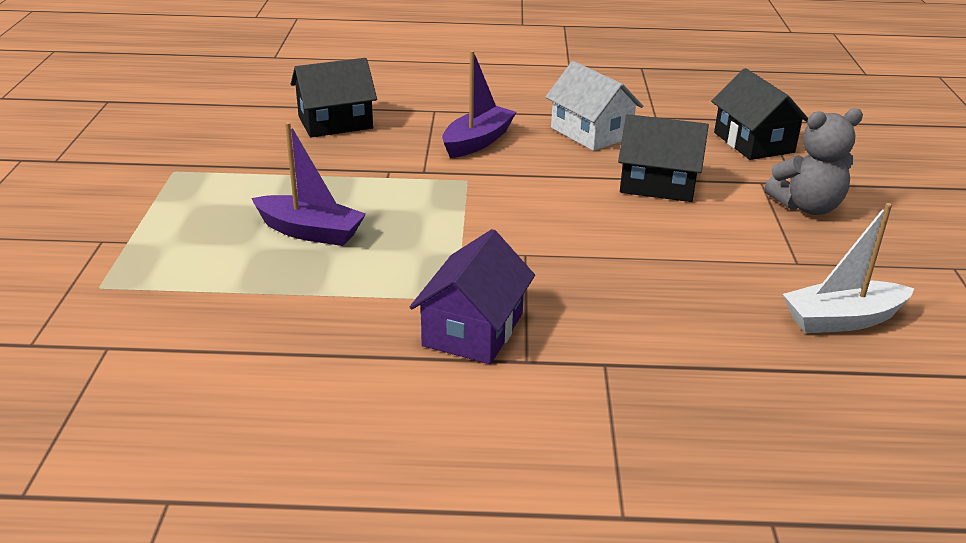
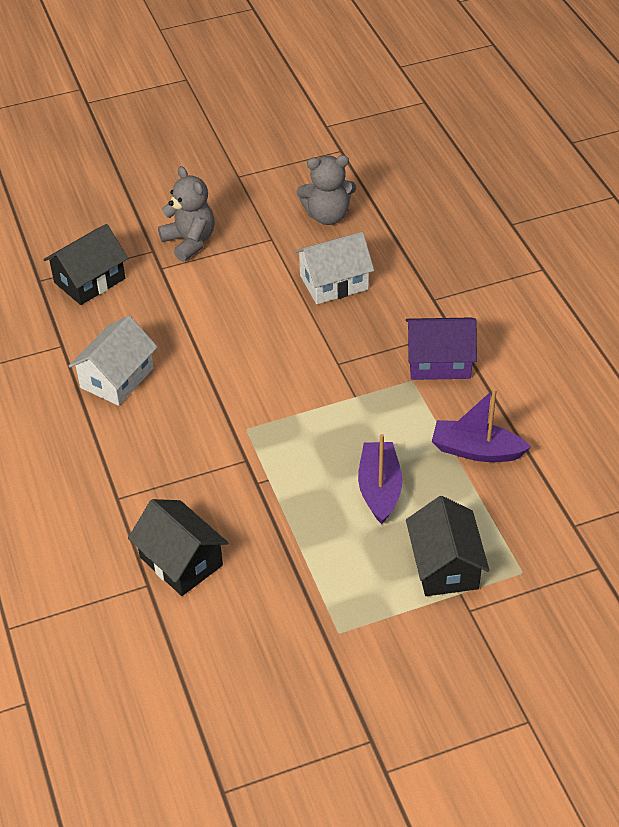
camera: 110 degrees left, 15 degrees up
purple boat [442,50,516,158] -> purple boat moved to [432,388,531,462]
black house [618,114,709,202] -> black house moved to [406,496,489,596]
white boat [783,203,915,333] -> grey teddy bear [296,155,357,225]
none -> white house [294,232,374,304]

